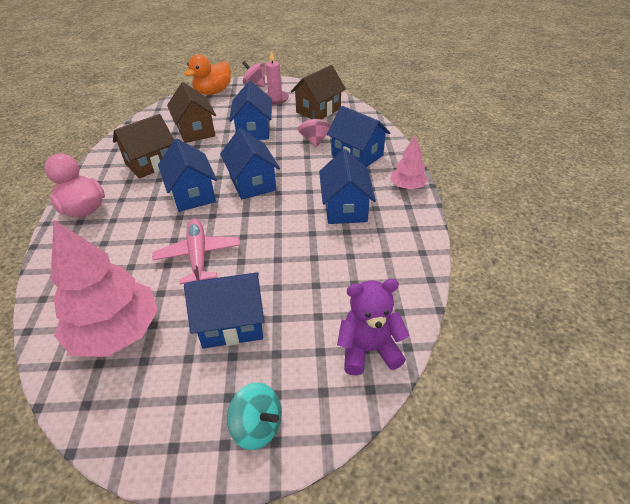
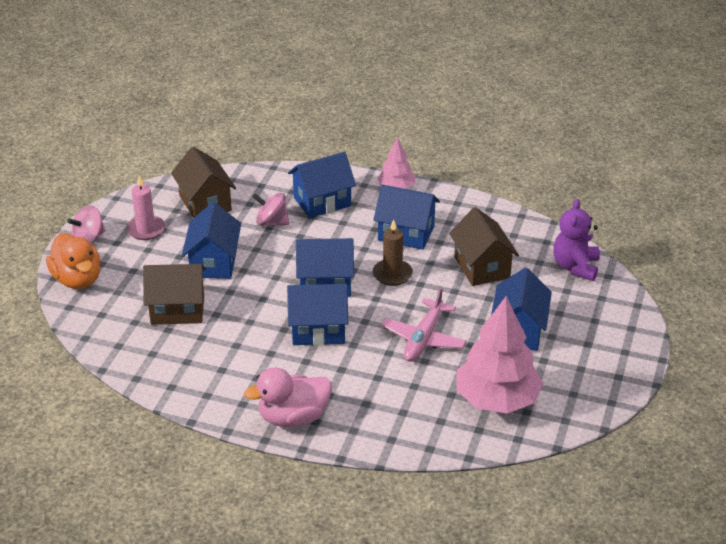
camera: 70 degrees left, 5 degrees down
brown house [113,114,174,179] -> brown house moved to [449,207,519,286]
pink plane [152,219,240,284] -> pink plane turned 75 degrees counterclockwise [381,287,467,362]
turquoise spinning top [227,382,282,450] -> none
blue house [229,81,272,140] -> blue house turned 75 degrees clockwise [182,202,241,279]
none -> brown candle [373,219,413,286]

